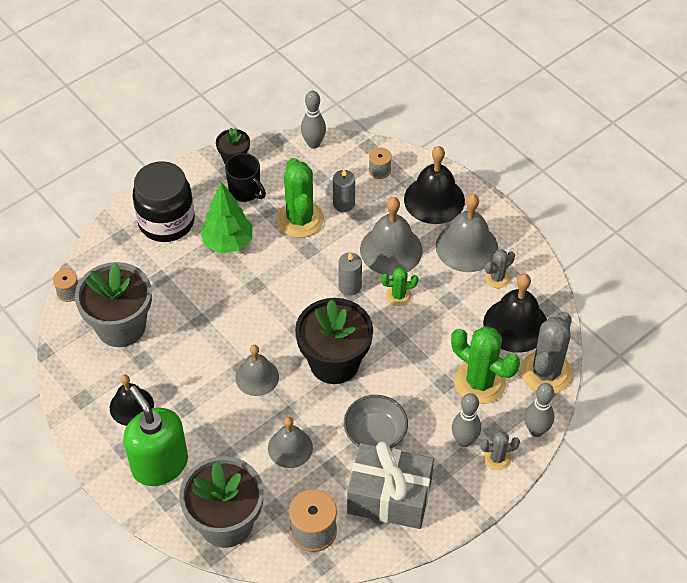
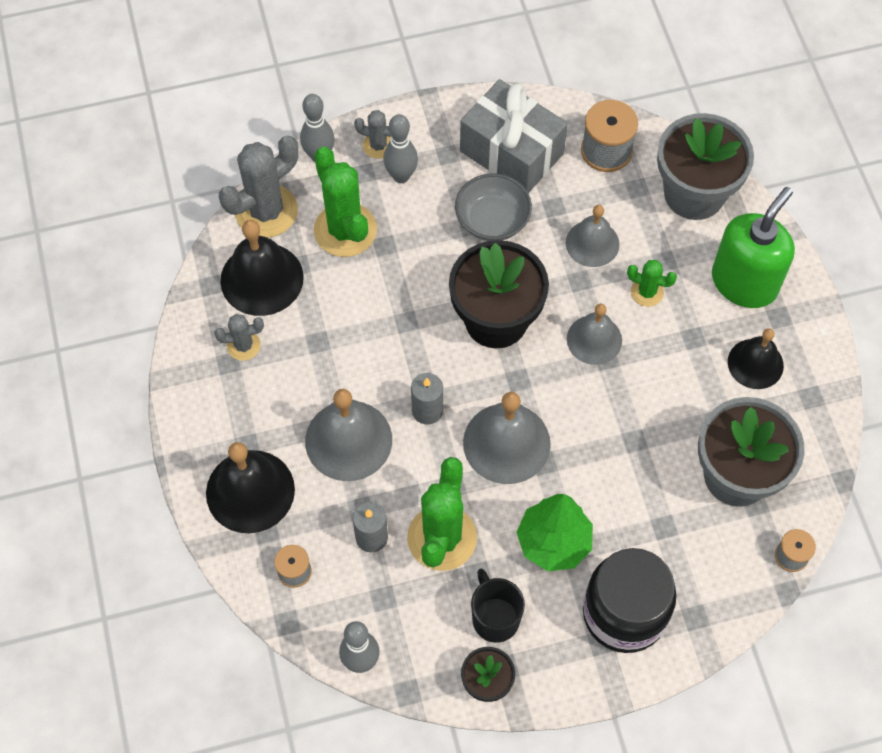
camera: 155 degrees left, 10 degrees up
green soap dispenser [123,386,188,486] -> green soap dispenser turned 135 degrees counterclockwise [712,187,795,308]
green cactus [381,267,419,306] -> green cactus moved to [627,260,677,307]
grey bell [436,194,498,272] -> grey bell moved to [463,392,551,484]

